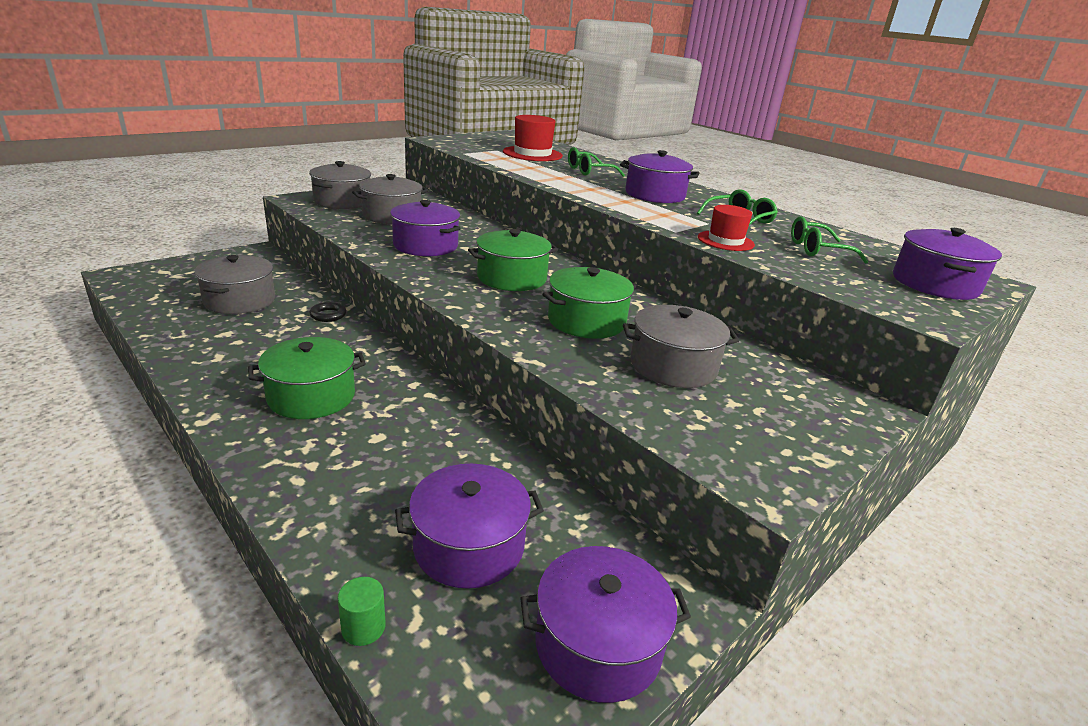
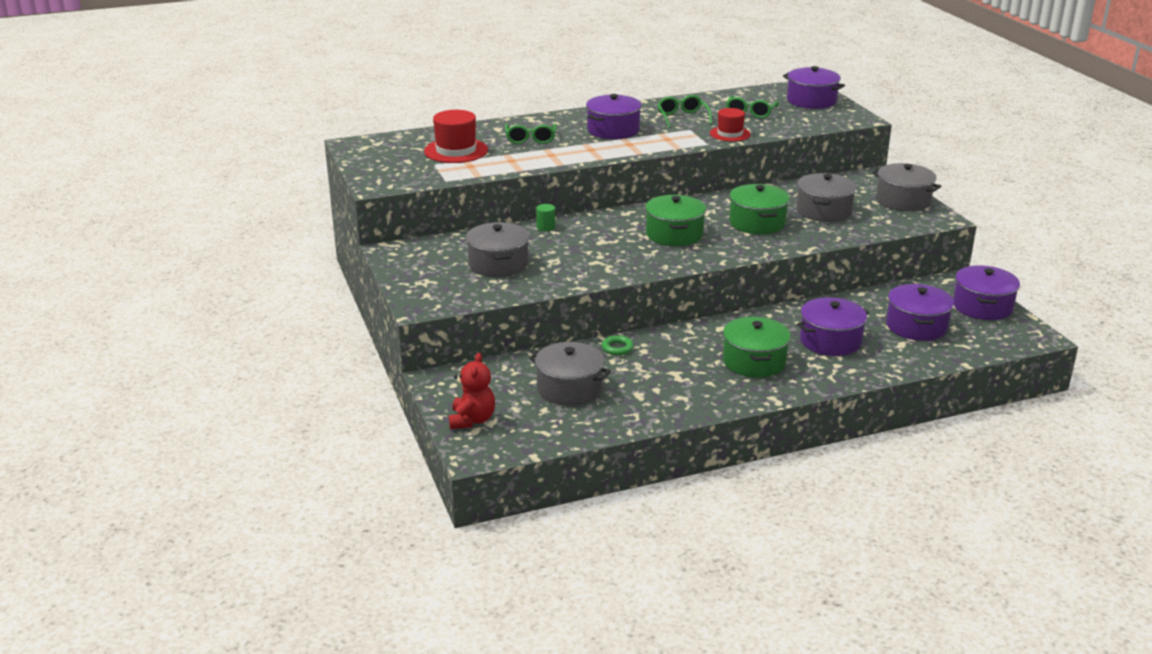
camera: 65 degrees left, 0 degrees up
grey pot [309,161,371,209] -> grey pot moved to [872,163,941,211]
black ring [309,302,346,322] -> green ring [602,335,634,356]
green cylinder [338,577,386,646] -> green cylinder moved to [536,204,555,231]
purple pot [390,200,461,256] -> purple pot moved to [797,297,869,356]
none -> red teddy bear [449,353,495,429]

